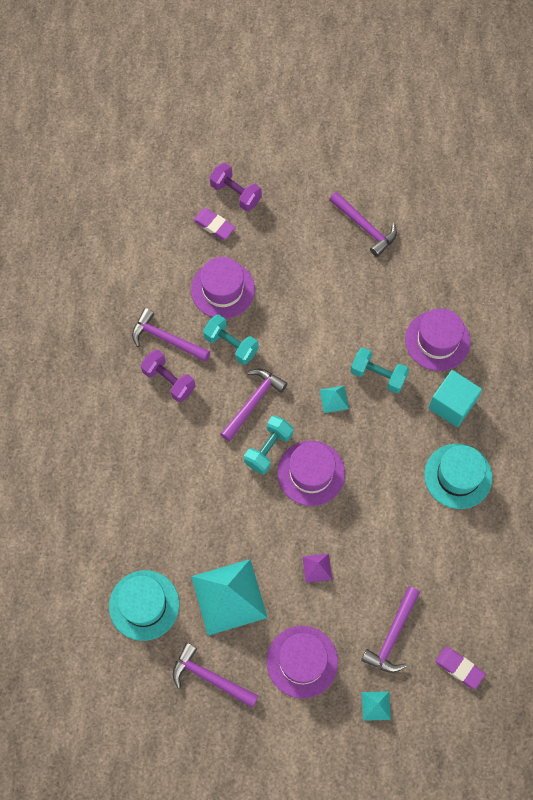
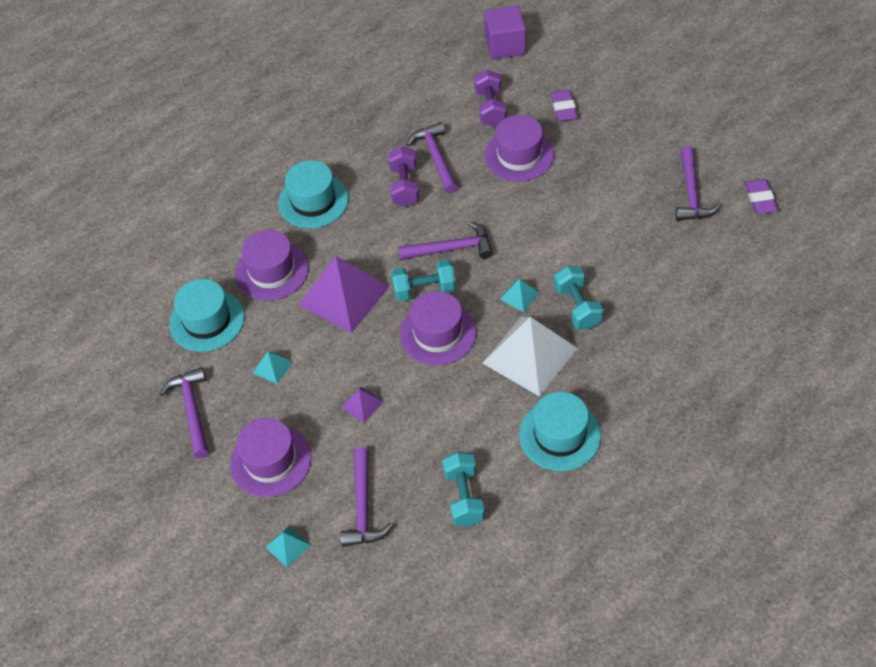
camera: 50 degrees right, 15 degrees down
turquoise pyramid [191,559,268,636] -> turquoise pyramid [253,351,293,384], size x0.43
turquoise dumbbell [203,315,259,365] -> turquoise dumbbell moved to [443,452,485,526]
purple dumbbell [210,163,262,211] -> purple dumbbell moved to [474,69,506,127]
purple hammer [361,586,420,673] -> purple hammer turned 75 degrees counterclockwise [340,447,392,547]
purple hat [405,308,470,371] -> purple hat moved to [235,230,309,301]
turquoise cube [428,370,482,427] -> none
purple eraser [435,647,486,689] -> purple eraser moved to [745,179,778,214]
none -> turquoise hat [278,160,349,228]
none -> purple pyramid [298,256,389,333]
none -> white pyramid [483,317,578,397]
none -> purple cube [484,5,526,60]

